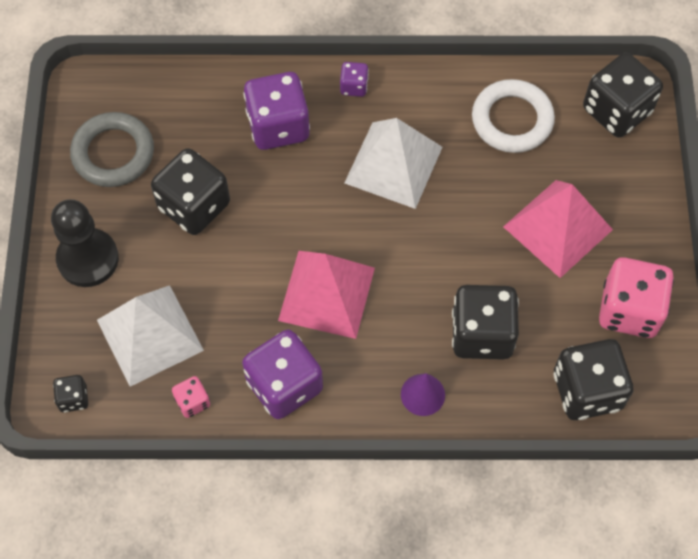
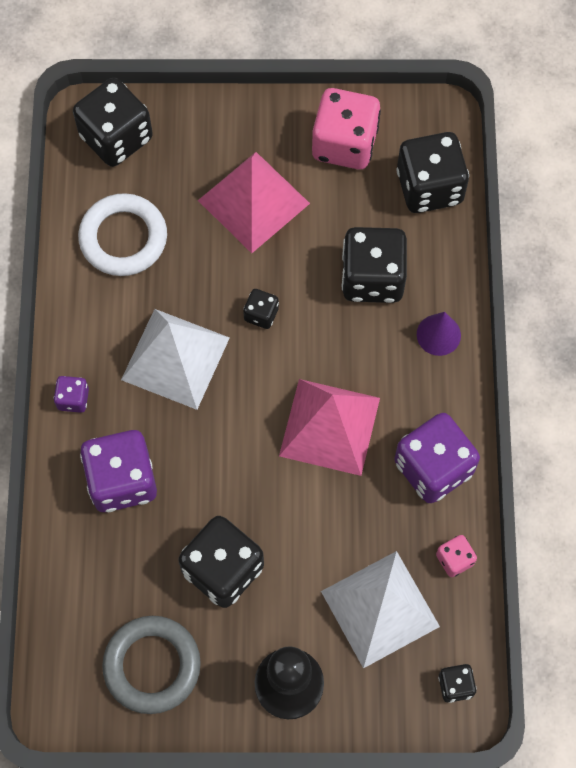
camera: 90 degrees left, 5 degrees up
none -> black dice [243,289,279,329]

